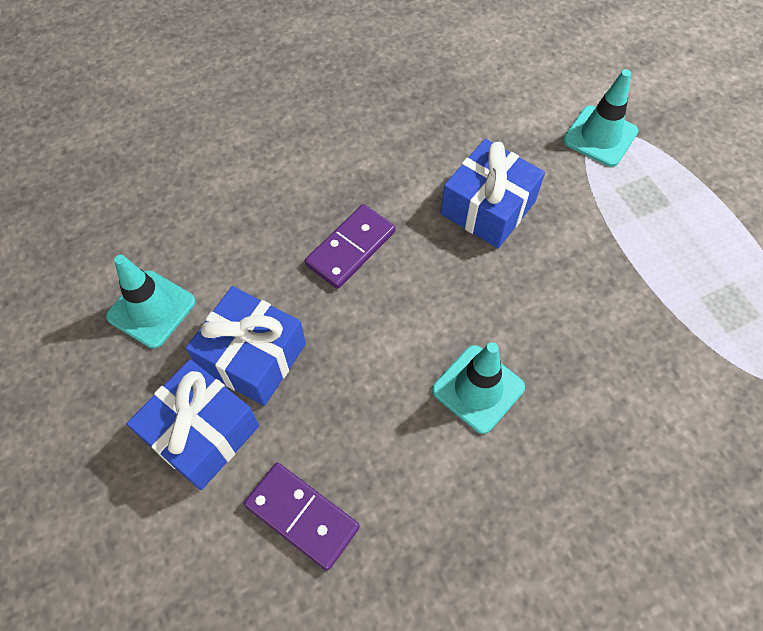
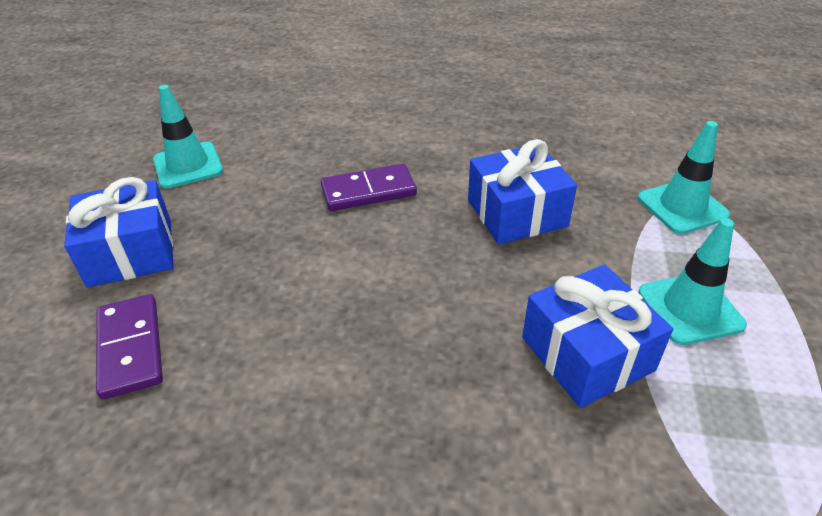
camera: 35 degrees right, 20 degrees down
blue gift [186,286,306,406] -> blue gift moved to [522,265,673,408]
turquoise traffic cone [432,342,525,434] -> turquoise traffic cone moved to [638,218,747,345]

